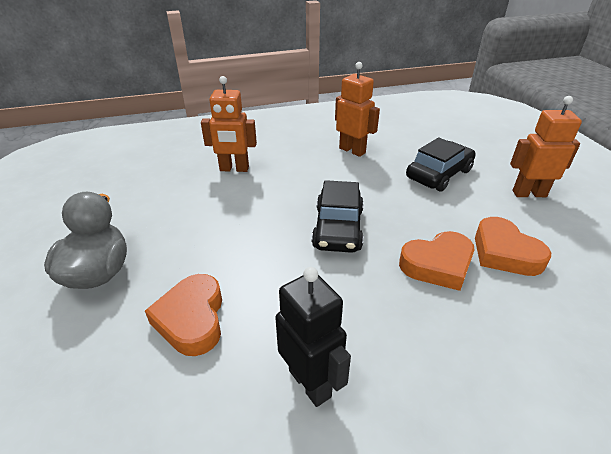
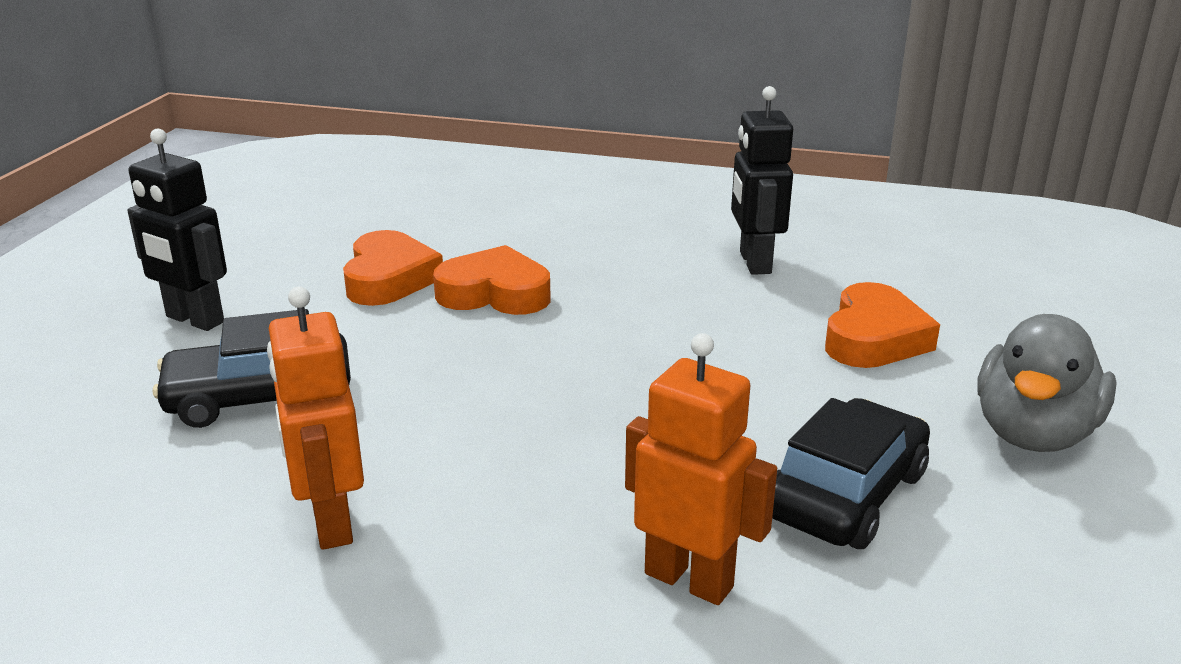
camera: 150 degrees left, 10 degrees down
black car [312,180,364,253] -> black car moved to [772,398,930,549]
orange robot [510,96,582,197] -> black robot [127,129,227,331]

